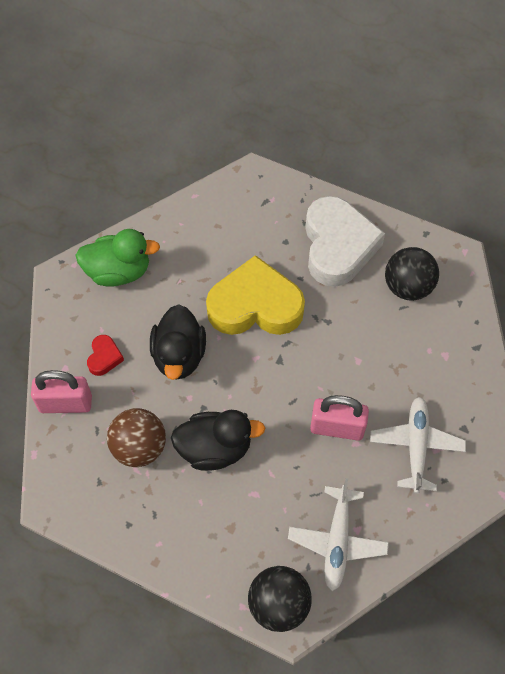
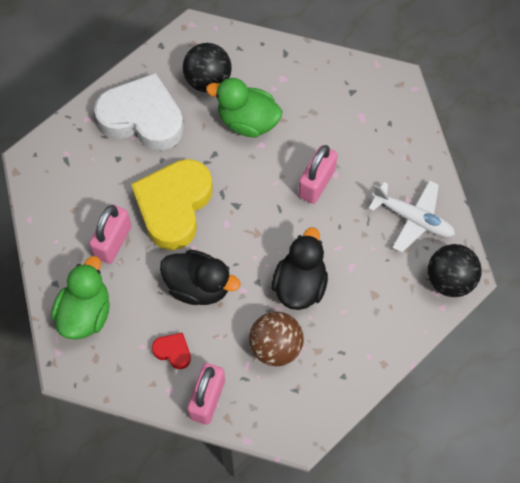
camera: 70 degrees left, 5 degrees up
white plane [370,397,466,494] -> none
none -> pink padlock [89,204,132,264]
none -> green duck [206,78,282,138]

